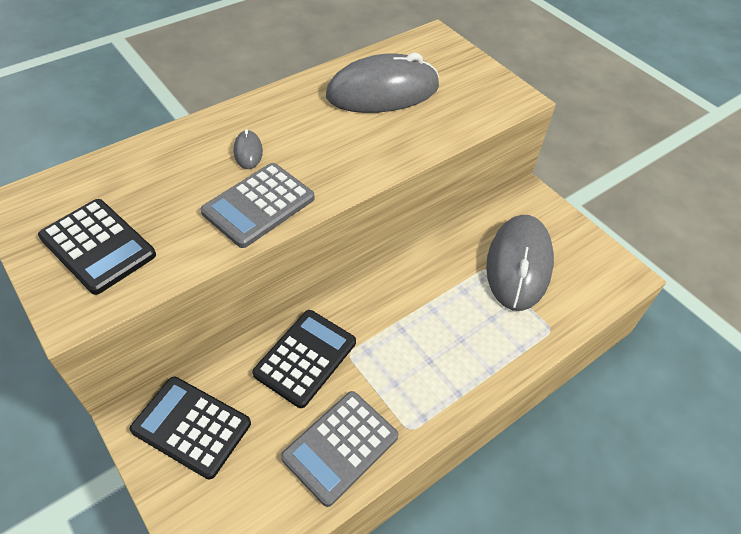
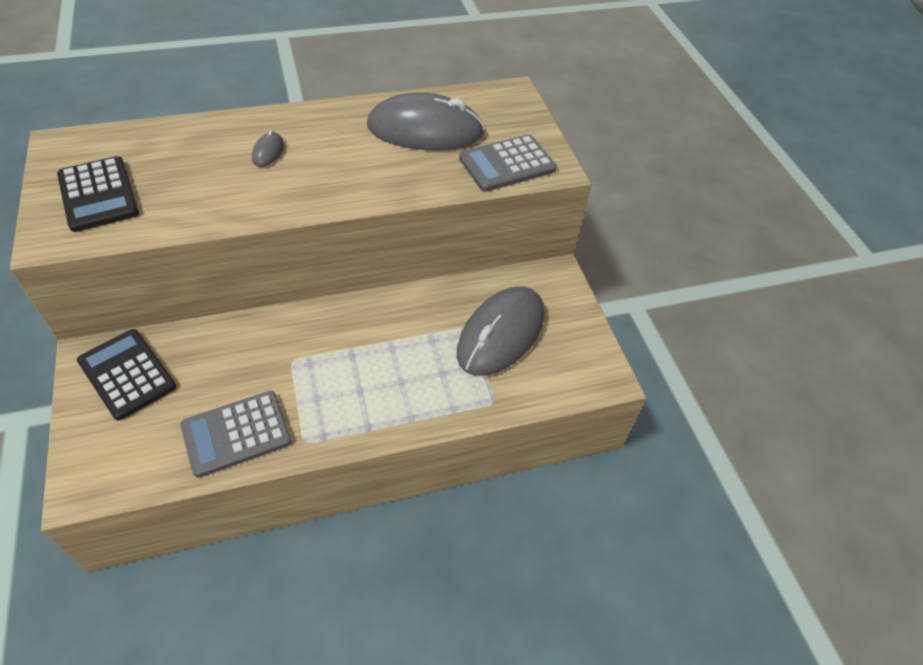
camera: 20 degrees right, 0 degrees up
grey calculator [200,163,315,248] -> grey calculator moved to [459,134,557,192]
black calculator [252,310,356,408] -> none

